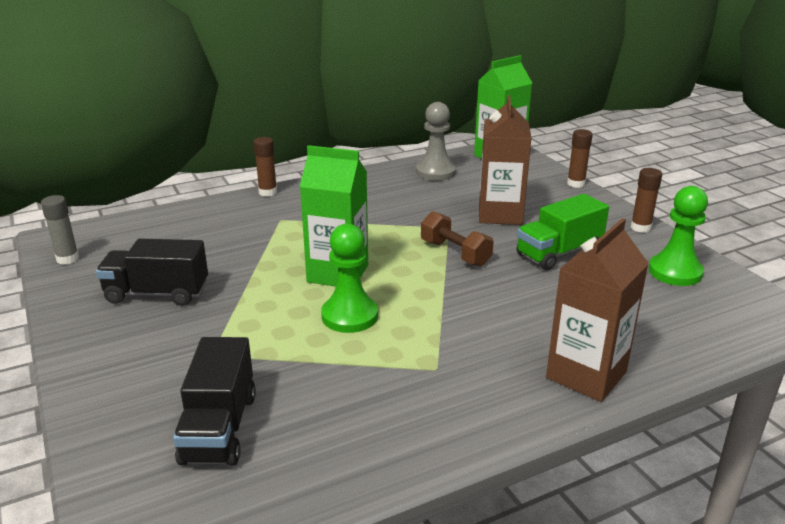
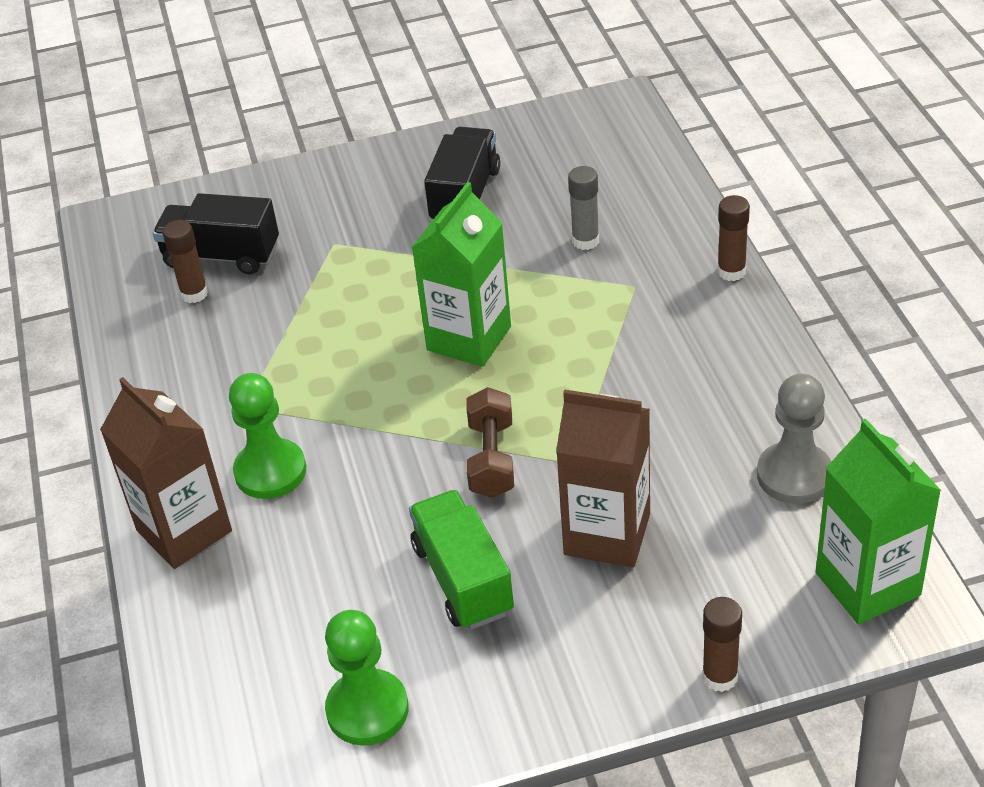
camera: 105 degrees right, 15 degrees up
grey glue stick [41,195,79,265] -> grey glue stick moved to [568,166,599,250]
green pawn [321,224,378,333] -> green pawn moved to [229,373,306,499]
brown dumbbell [421,211,494,267] -> brown dumbbell turned 60 degrees counterclockwise [467,387,514,498]
brown glue stick [631,168,662,233] -> brown glue stick moved to [163,220,208,303]

